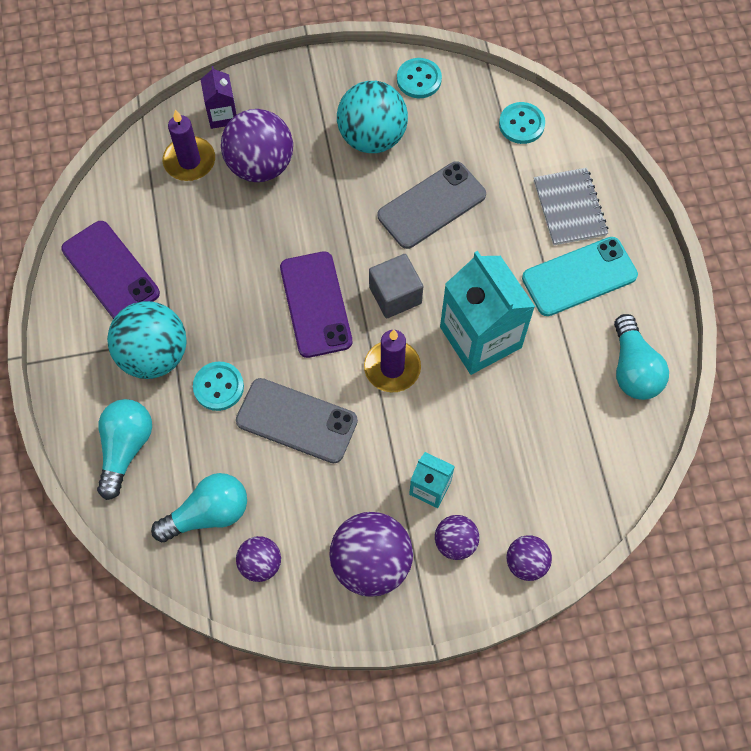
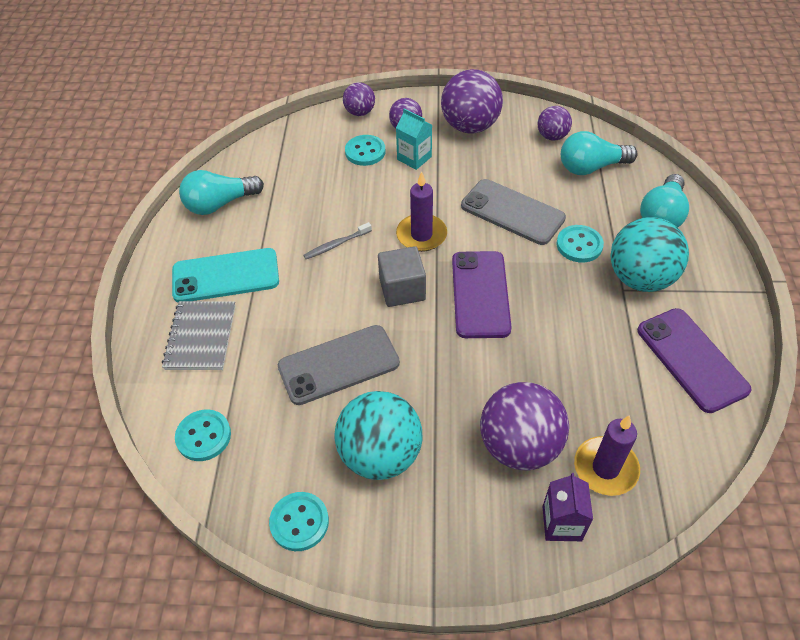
camera: 165 degrees left, 15 degrees down
turquoise carton [440,251,535,375] -> grey toothbrush [303,222,372,259]
turquoise light bulb [614,314,669,400] -> turquoise light bulb turned 120 degrees counterclockwise [179,170,264,215]
none -> turquoise button [345,135,386,166]

